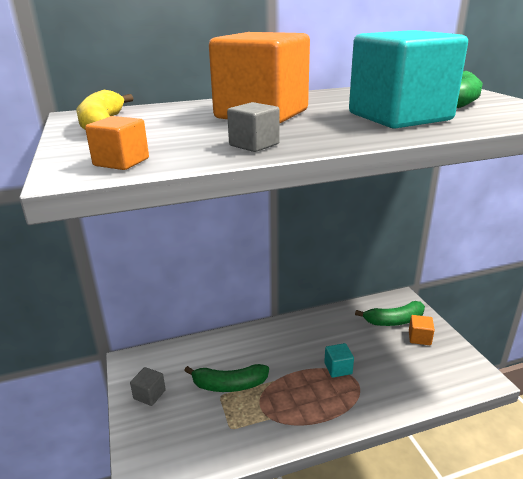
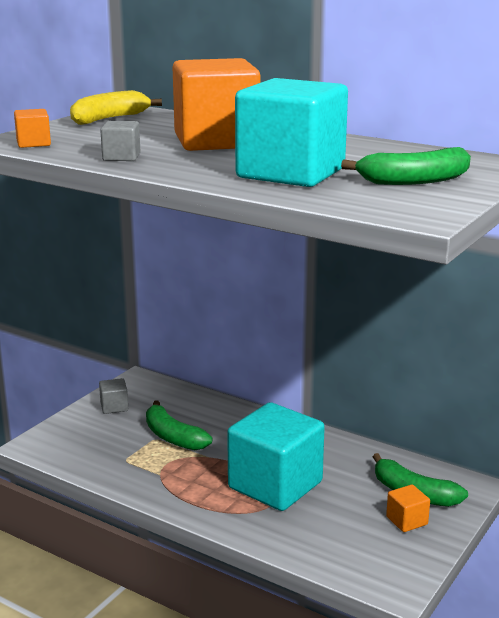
camera: 50 degrees right, 5 degrees down
turquoise cube [324,343,354,378] -> turquoise cube [227,402,325,511], size x2.41

